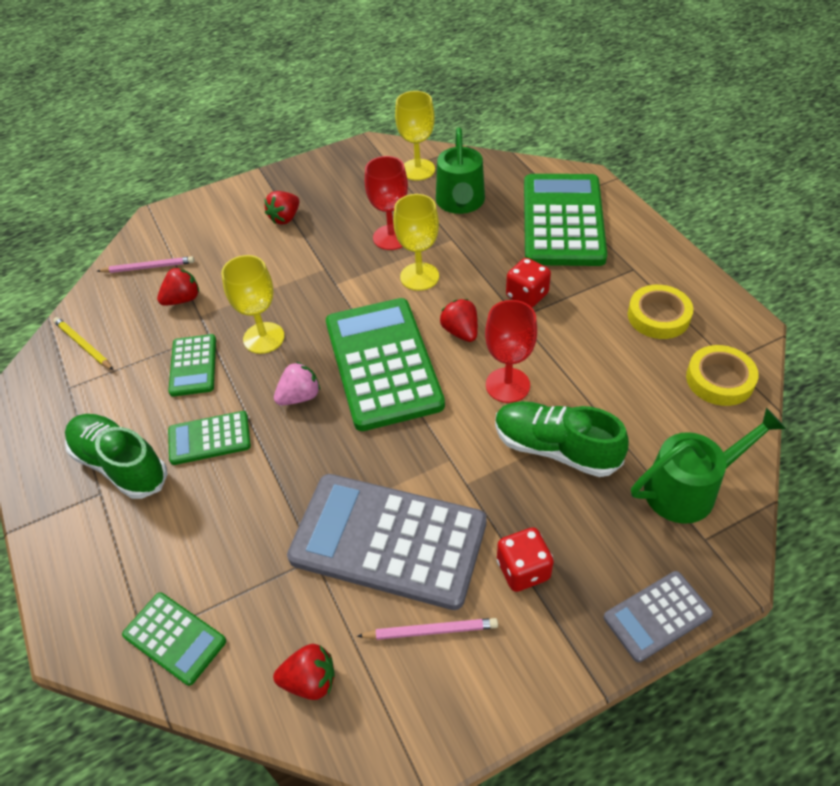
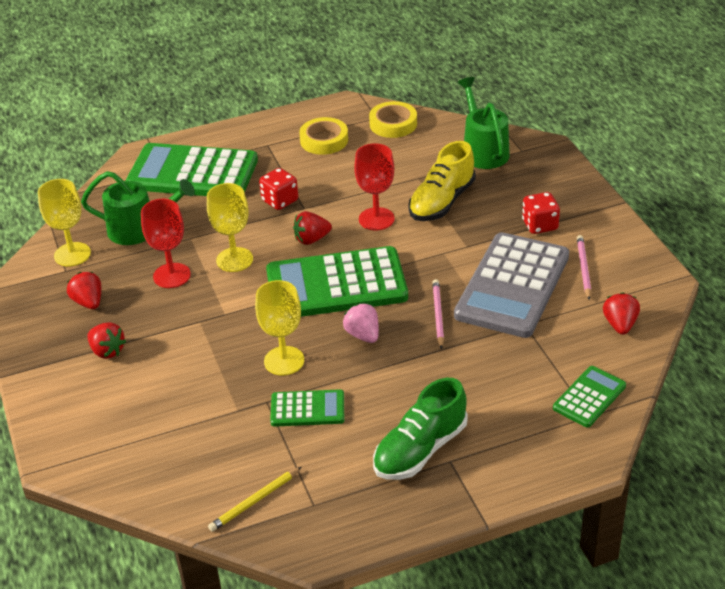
camera: 85 degrees left, 10 degrees down
pink pencil [97,256,194,273] -> pink pencil moved to [432,279,444,349]
red strawberry [157,267,199,306] -> red strawberry moved to [67,272,101,309]
green calculator [168,411,251,465] -> none
green shoe [495,401,629,477] -> yellow shoe [409,141,476,221]
grey calculator [604,571,713,662] -> none

